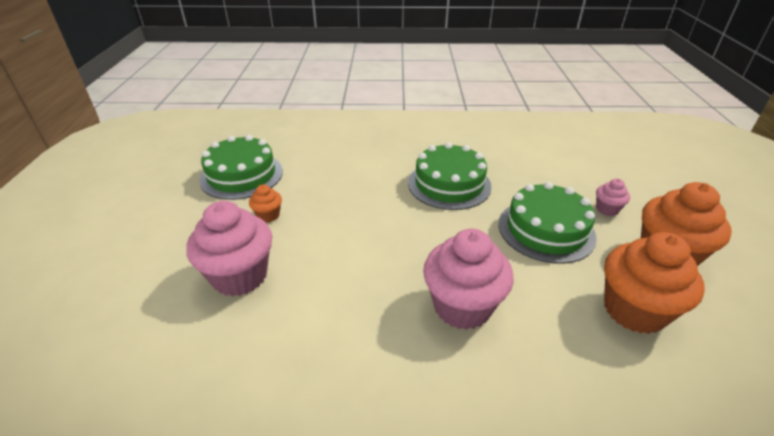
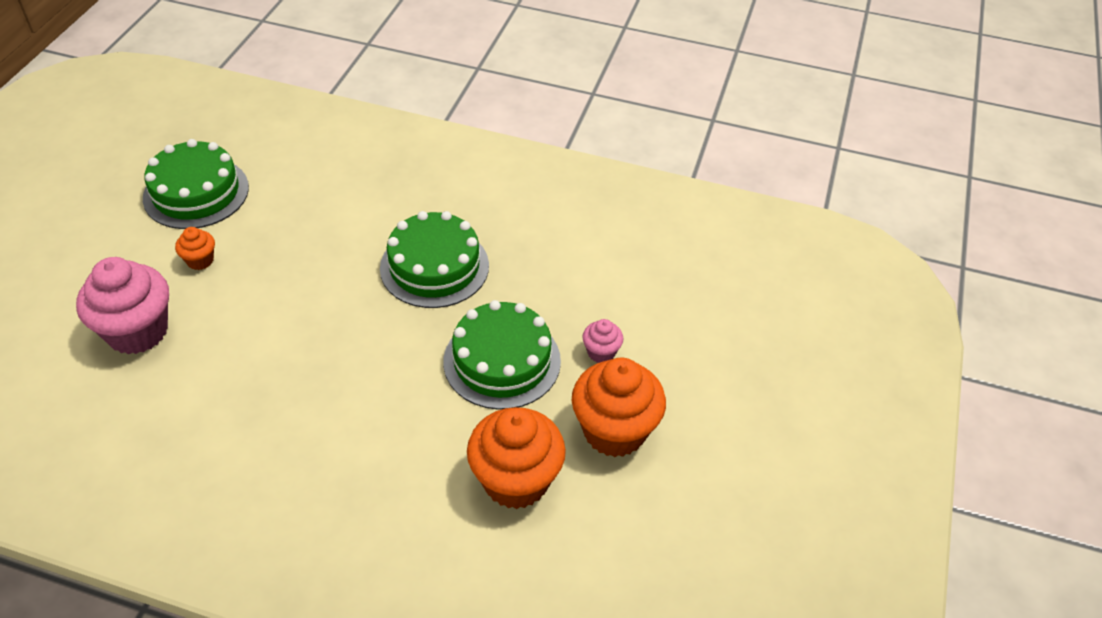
camera: 15 degrees right, 10 degrees up
pink cupcake [423,229,514,330] -> none

